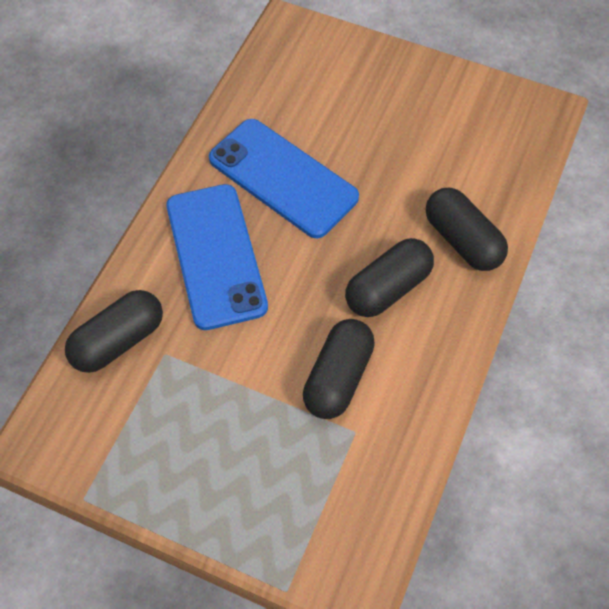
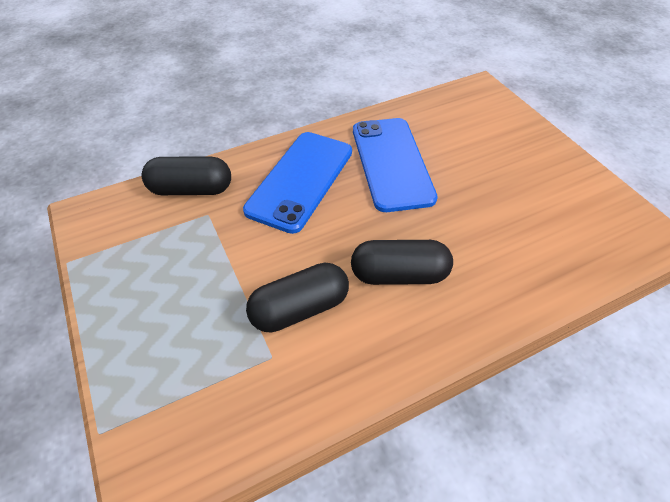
camera: 40 degrees right, 10 degrees down
black capsule [426,188,508,271] -> none

